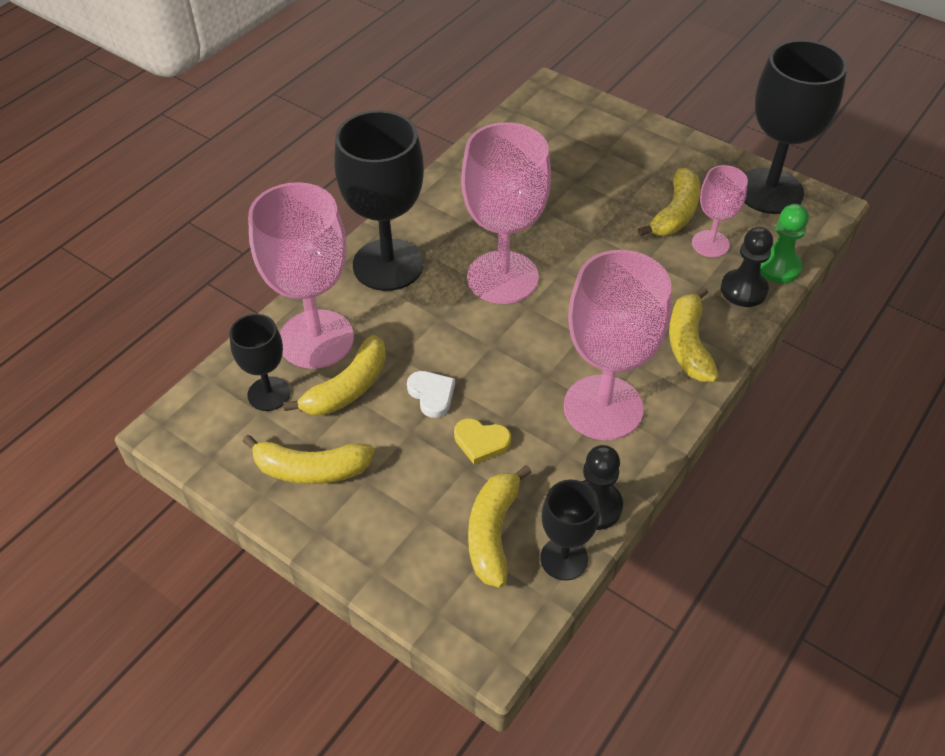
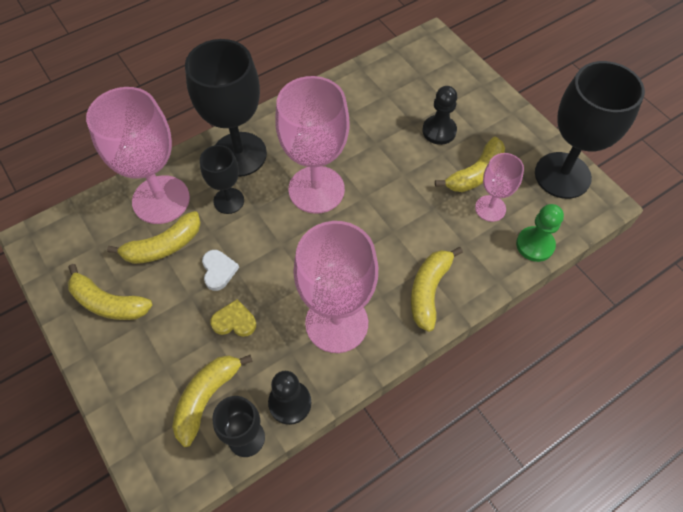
camera: 20 degrees right, 10 degrees up
black goblet [229,314,290,411] -> black goblet moved to [200,145,244,214]
yellow heart [454,418,511,465] -> yellow heart turned 150 degrees clockwise [210,299,256,337]
black pawn [721,227,773,307] -> black pawn moved to [422,86,457,145]

